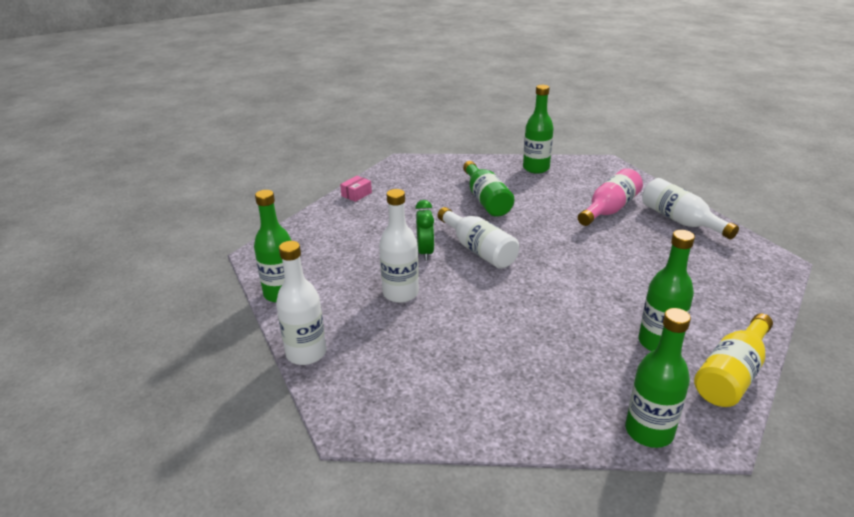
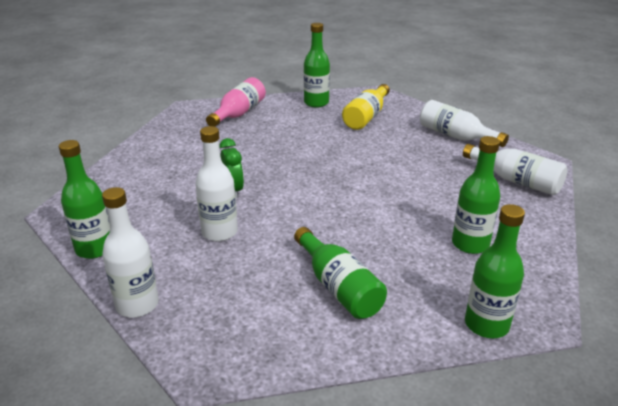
camera: 15 degrees left, 0 degrees up
pink box [340,176,372,202] -> none
white bottle [437,207,519,269] -> white bottle moved to [463,144,568,195]
green bottle [463,161,514,217] -> green bottle moved to [294,227,387,319]
pink bottle [578,168,643,226] -> pink bottle moved to [206,77,266,127]
yellow bottle [694,313,773,407] -> yellow bottle moved to [342,84,390,130]

